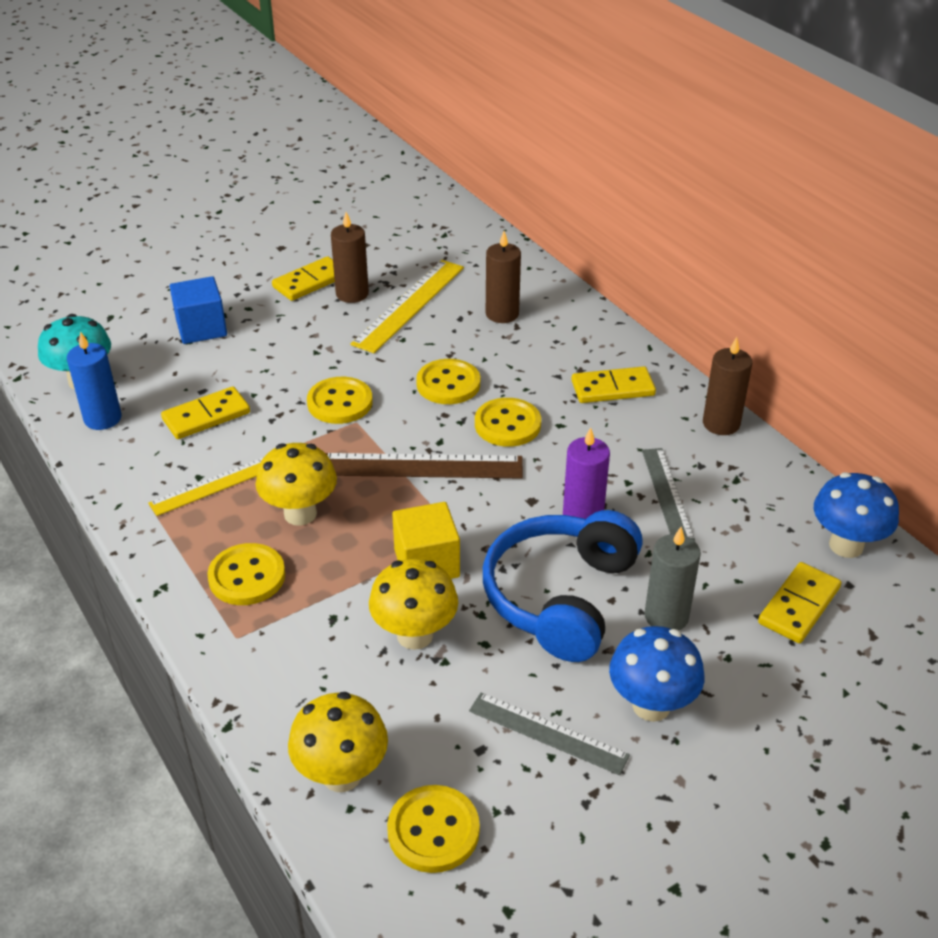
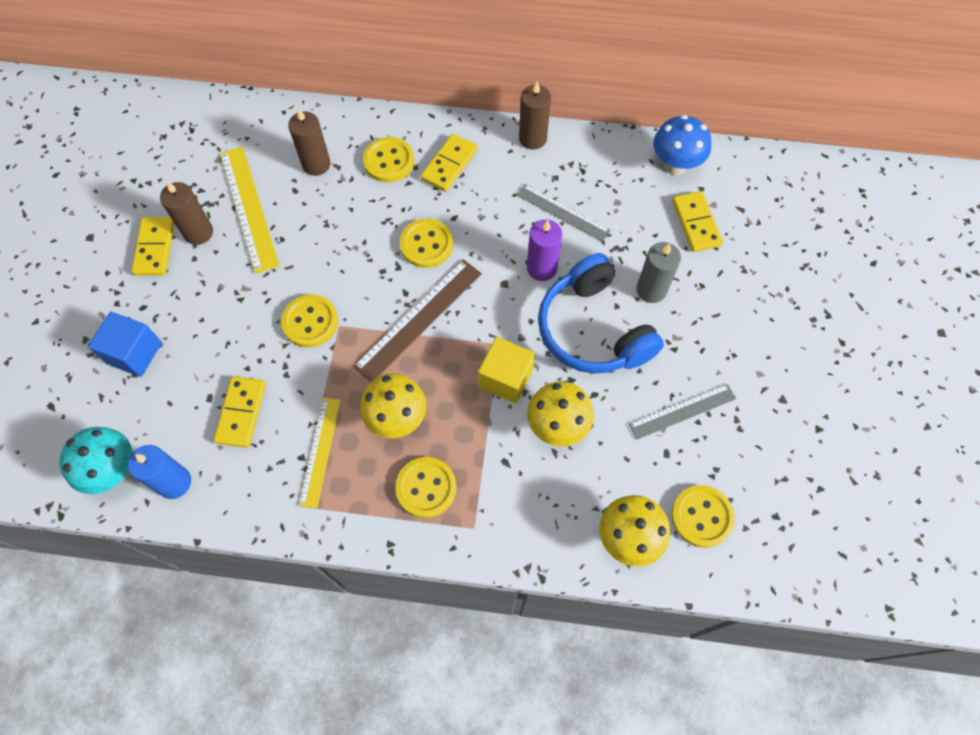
camera: 50 degrees left, 25 degrees up
yellow button [416,359,480,404] -> yellow button moved to [363,137,414,182]
blue mushroom [609,626,705,722] -> none

